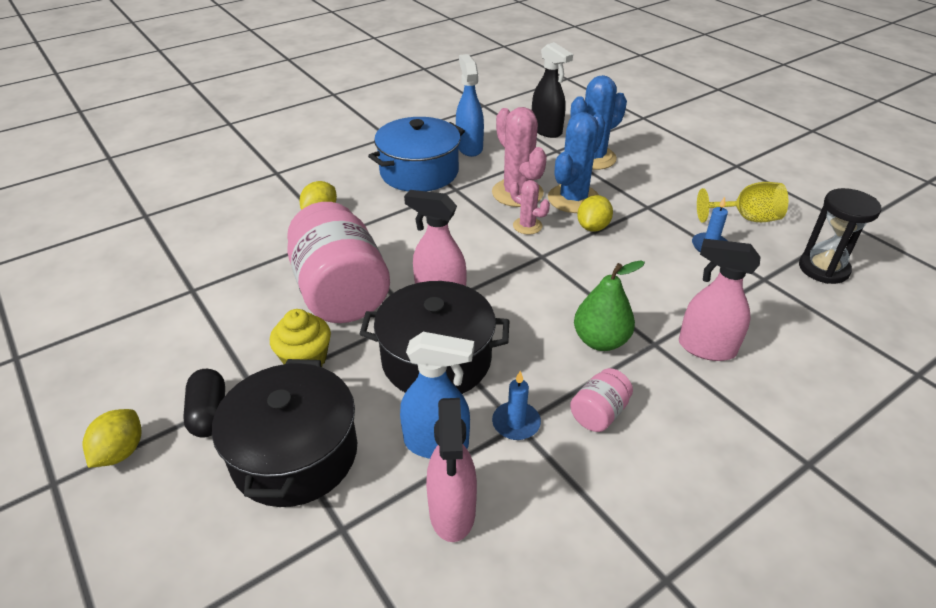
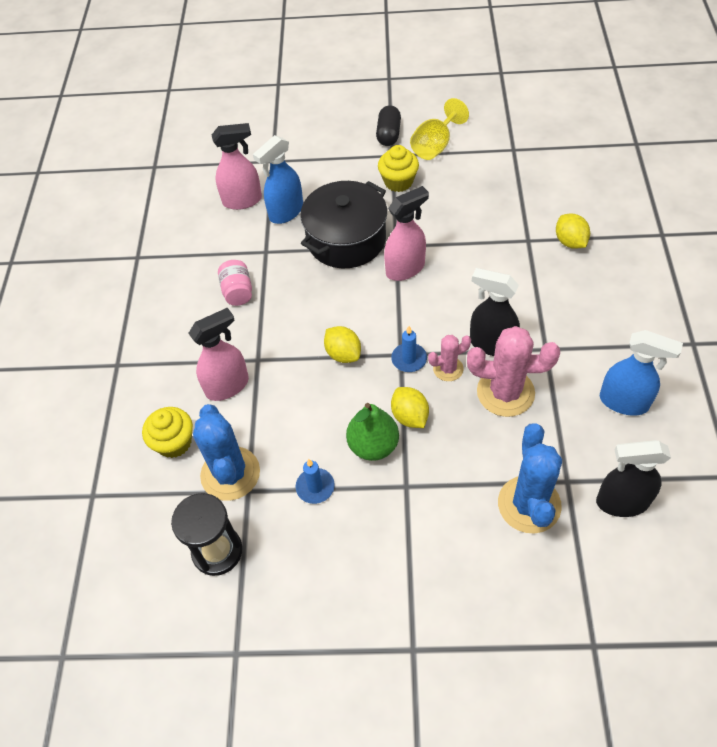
camera: 130 degrees right, 15 degrees up
yellow lemon [83,409,142,468] -> yellow lemon moved to [324,326,361,363]
black capsule [183,369,225,438] -> black capsule turned 75 degrees clockwise [376,105,401,146]
black pot [212,359,357,507] -> none
pink jar [287,202,390,323] -> none
blue pot [368,117,465,191] -> none
pink spray bottle [426,398,477,542] -> pink spray bottle turned 135 degrees clockwise [212,123,262,210]
blue candle [492,371,541,440] -> blue candle moved to [391,326,427,372]
blue cactus [548,112,605,213] -> blue cactus moved to [193,404,260,501]
green pear [574,260,645,351] -> green pear moved to [346,403,399,461]
yellow goblet [697,182,788,223] -> yellow goblet moved to [410,98,469,160]
none -> yellow cupcake [142,407,193,458]
none -> black spray bottle [470,268,520,356]

